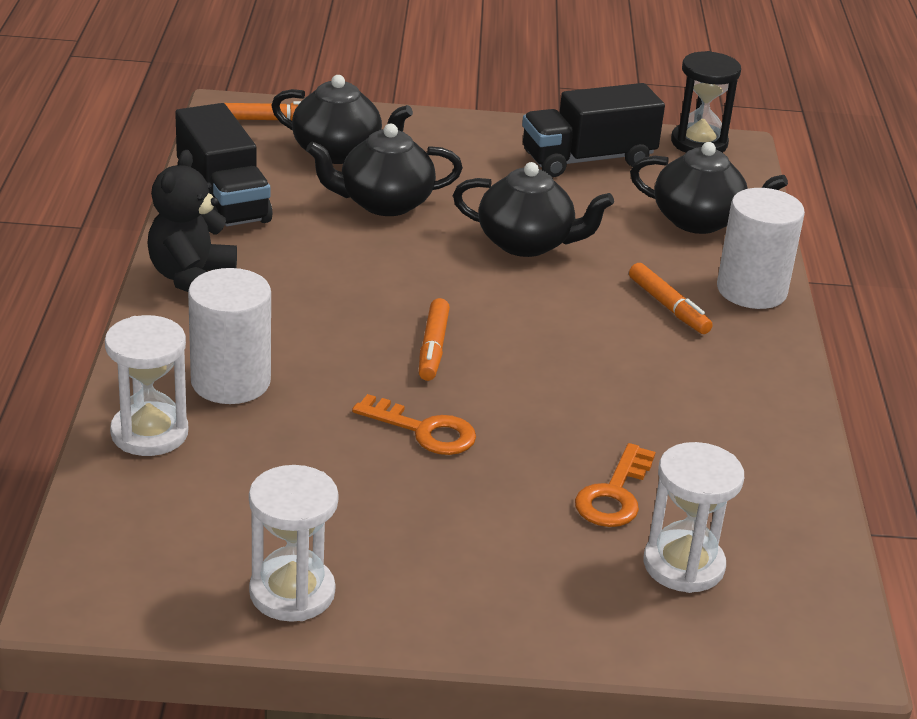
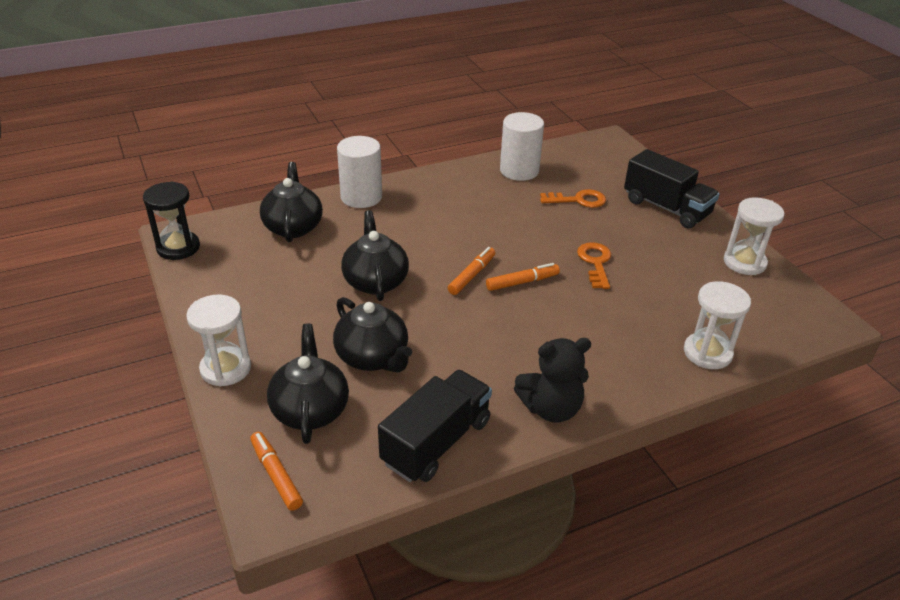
camera: 115 degrees left, 5 degrees up
white cylinder [188,268,271,404] -> white cylinder moved to [500,112,544,181]
black truck [522,83,665,177] -> black truck moved to [624,149,719,228]
orange marker [629,263,713,334] -> orange marker moved to [448,247,495,295]
white hourglass [643,442,744,593] -> white hourglass moved to [186,295,251,386]

